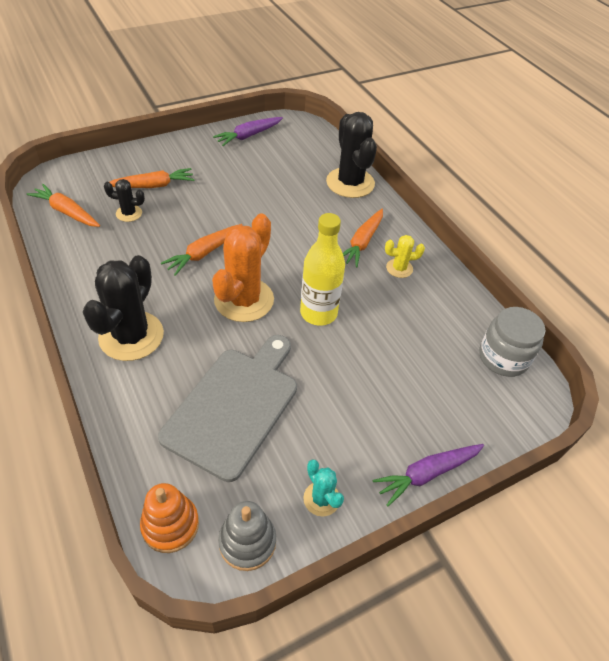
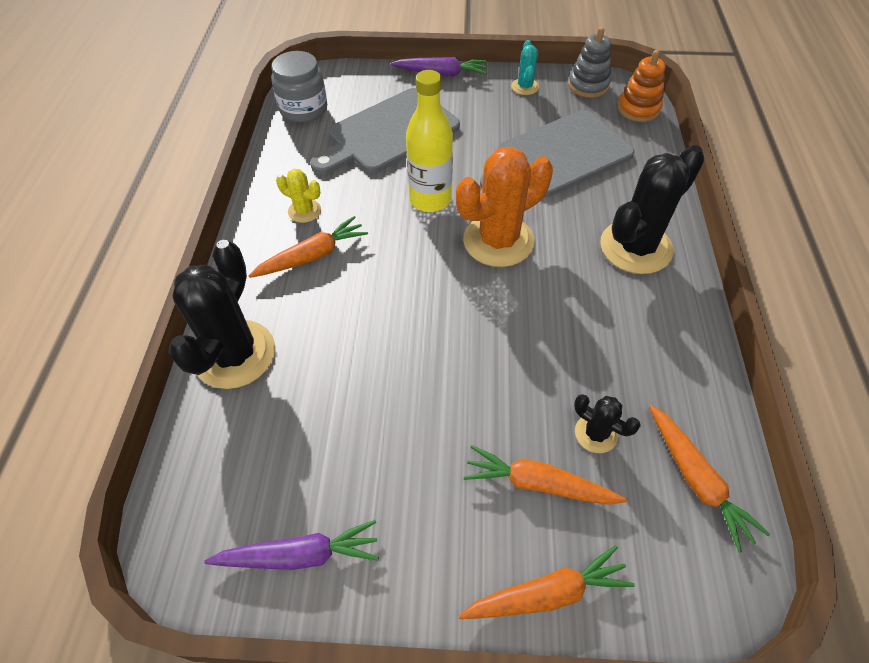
camera: 145 degrees left, 5 degrees up
orange carrot [161,224,242,276] -> orange carrot moved to [459,545,635,619]
none -> grey cutting board [310,88,460,174]

